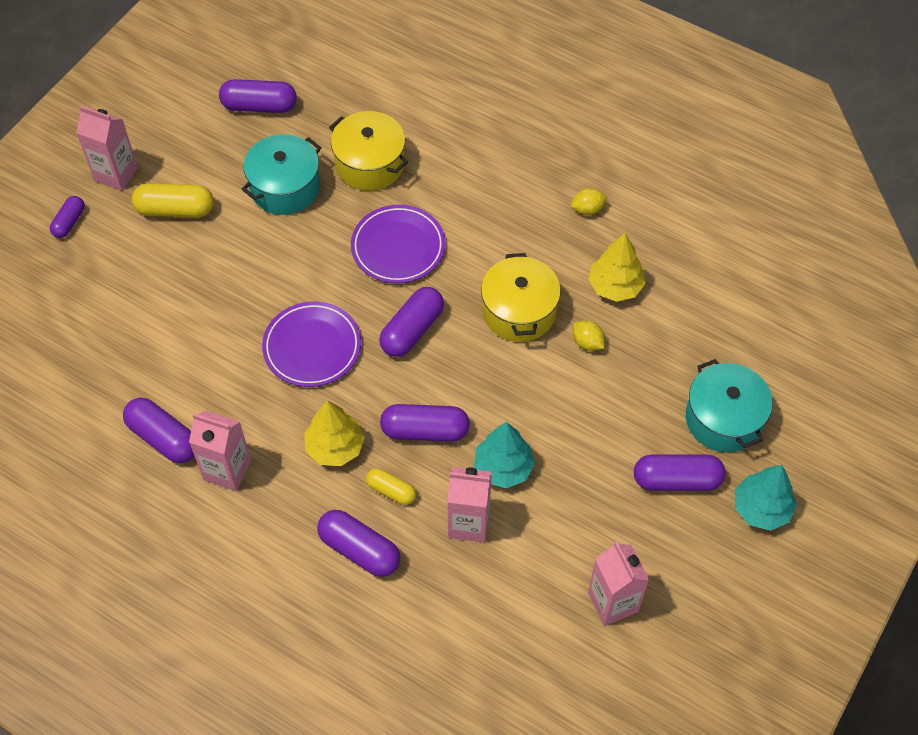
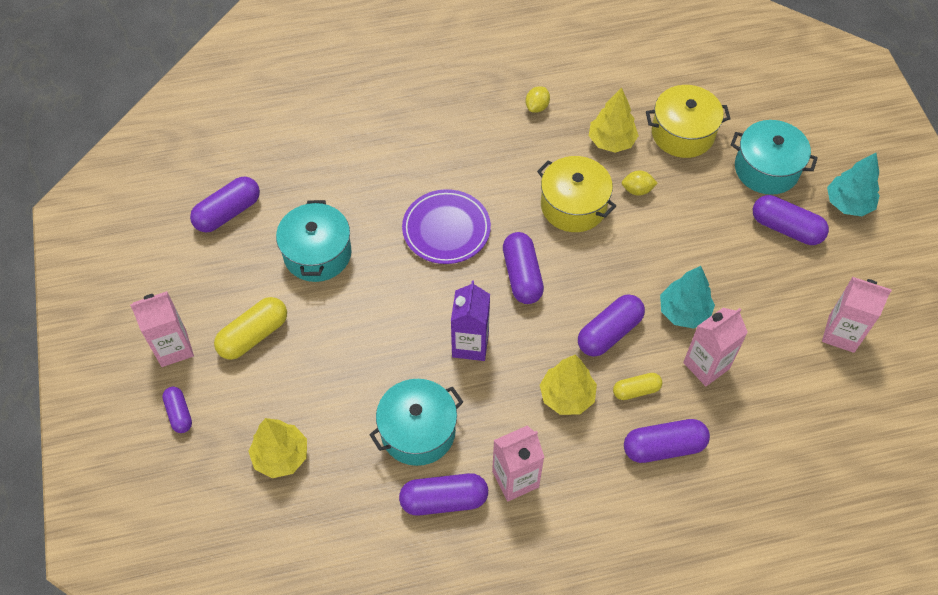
camera: 45 degrees left, 0 degrees up
purple plate [262,301,361,387] -> purple carton [451,280,490,361]
yellow pot [329,111,408,191] -> yellow pot moved to [646,85,731,158]
purple capsule [634,454,725,491] -> purple capsule turned 75 degrees clockwise [753,195,829,245]
none -> yellow tree [248,418,307,478]
none -> turquoise pot [369,379,463,466]

